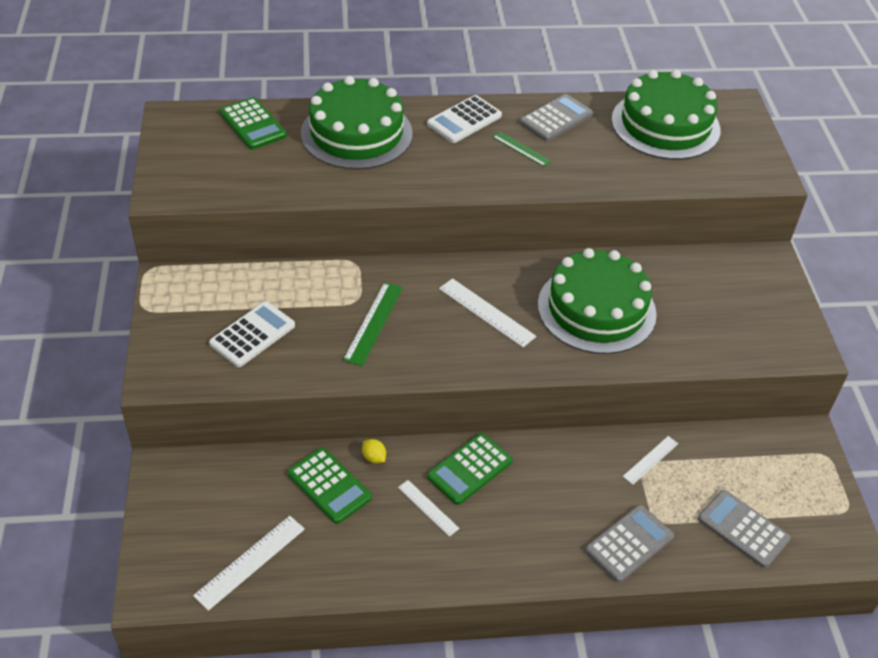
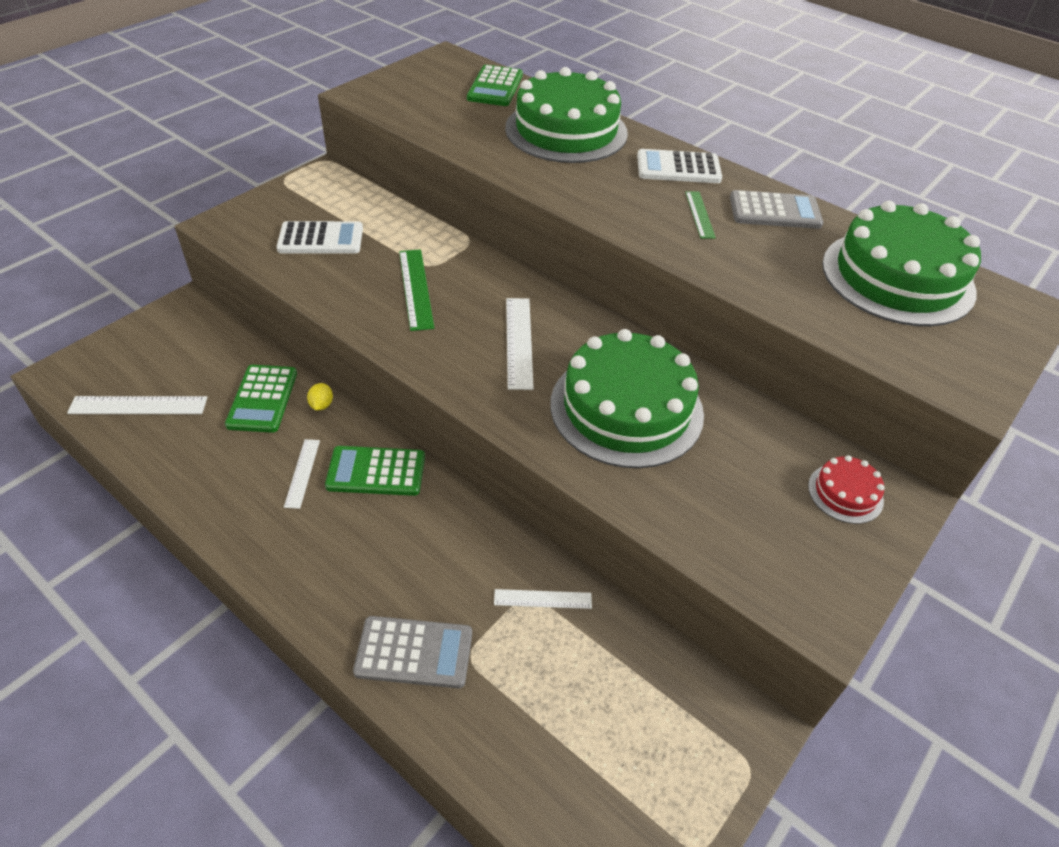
camera: 45 degrees right, 0 degrees up
green ruler [343,282,403,366] -> green ruler turned 75 degrees counterclockwise [399,249,434,331]
grey calculator [698,490,791,568] -> none
none -> red cake [808,455,885,524]

